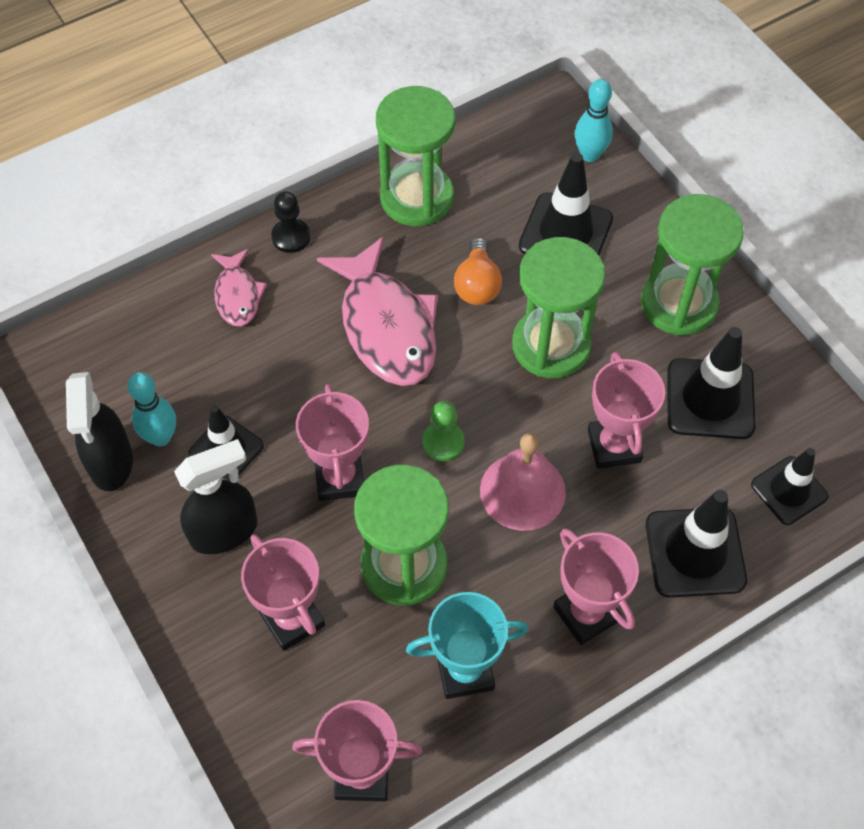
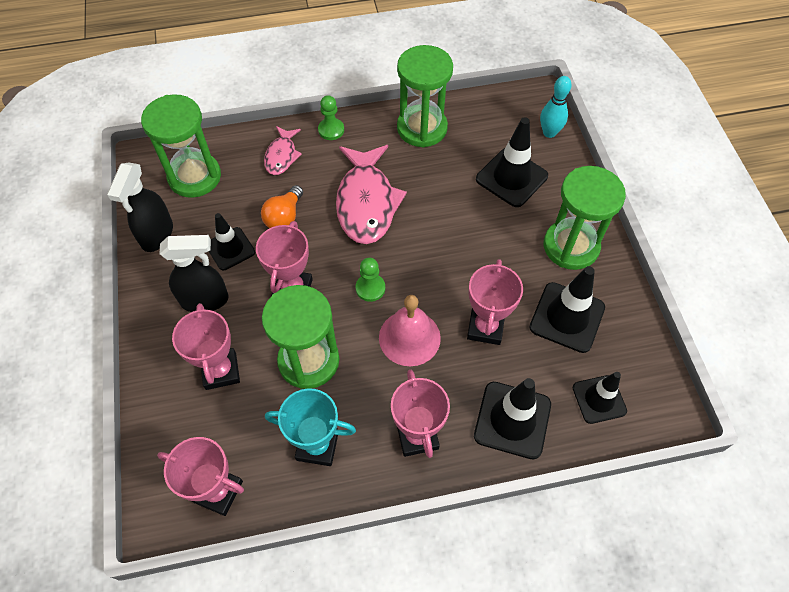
camera: 20 degrees right, 0 degrees up
turquoise bowling pin [128,372,176,446] -> none
black pawn [271,191,310,253] -> green pawn [318,95,344,140]
orange light bulb [454,237,502,305] -> orange light bulb moved to [261,185,303,228]
green hourglass [512,237,605,378] -> green hourglass moved to [141,94,221,198]

